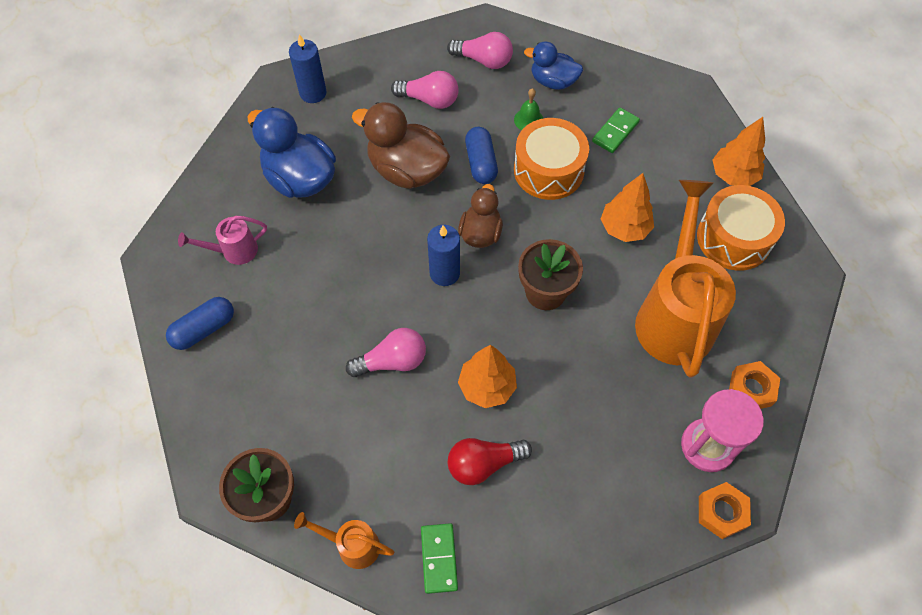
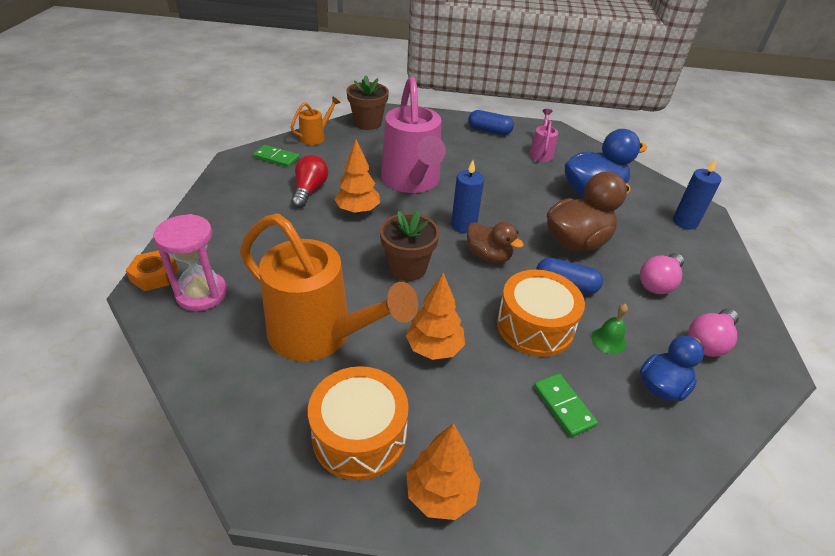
camera: 115 degrees right, 20 degrees down
blue capsule [166,297,234,350] -> blue capsule turned 60 degrees counterclockwise [468,110,514,135]
pink light bulb [346,328,426,377] -> pink watering can [381,76,446,193]
orange nut [729,361,780,409] -> none

